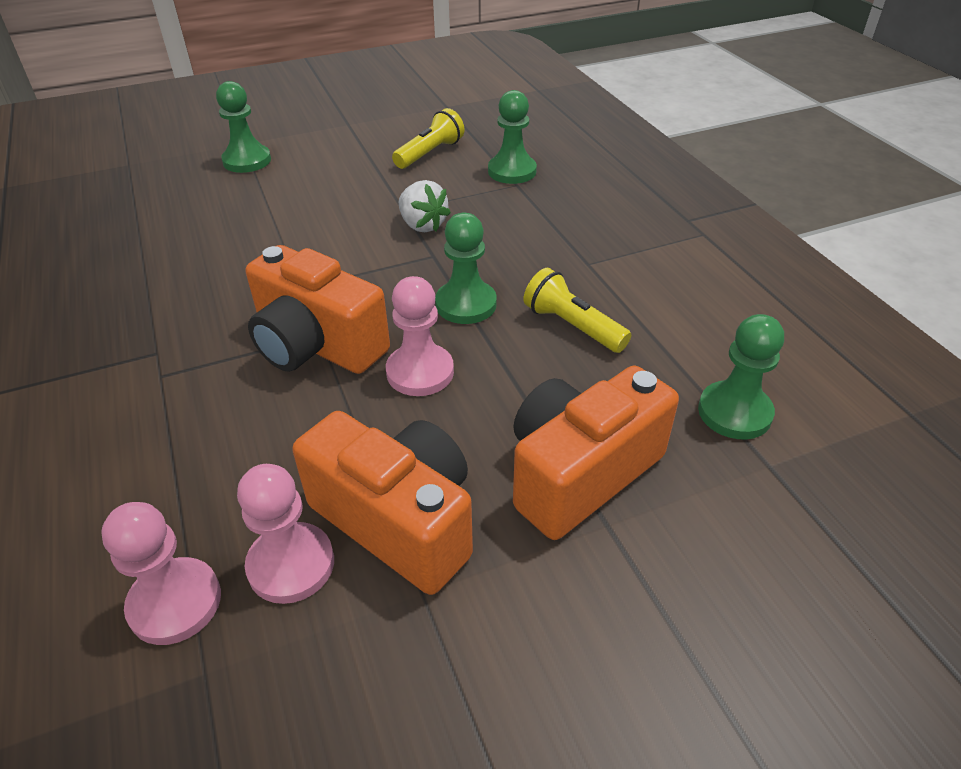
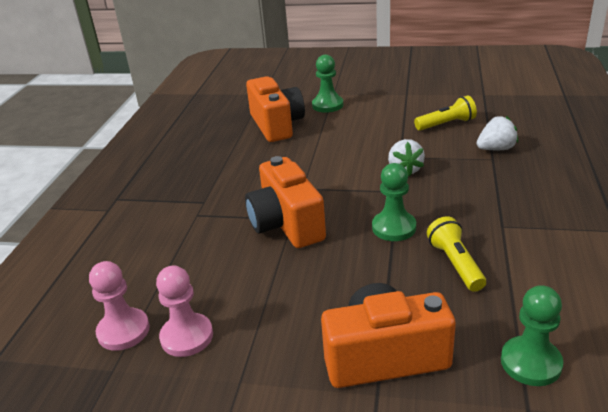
camera: 35 degrees right, 10 degrees down
orange camera [293,411,473,595] -> orange camera moved to [246,76,305,142]
pink pawn [386,276,454,396] -> none
green pawn [488,90,537,184] -> white strawberry [476,116,518,150]

